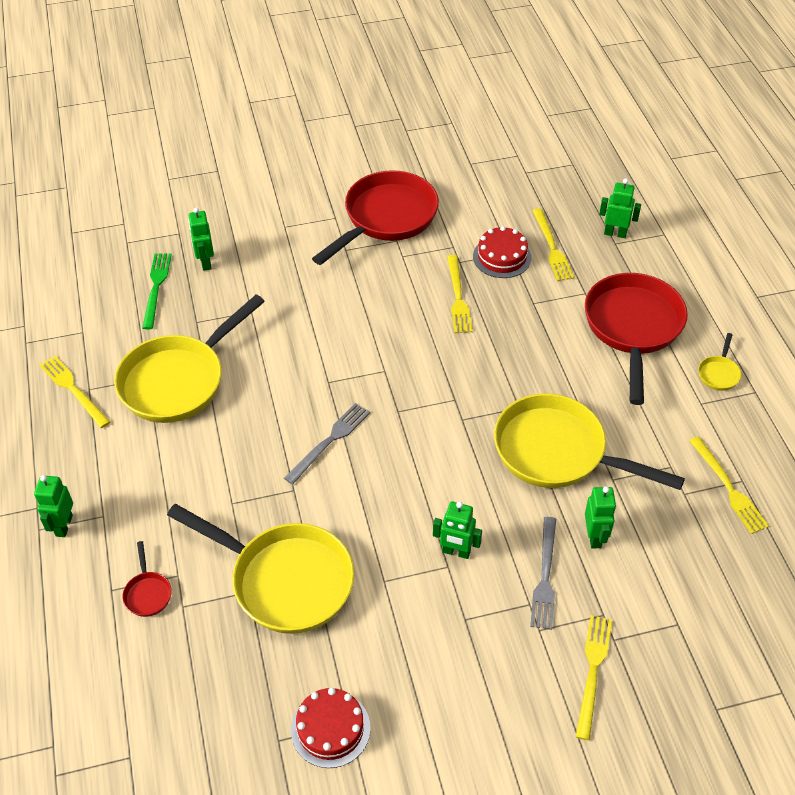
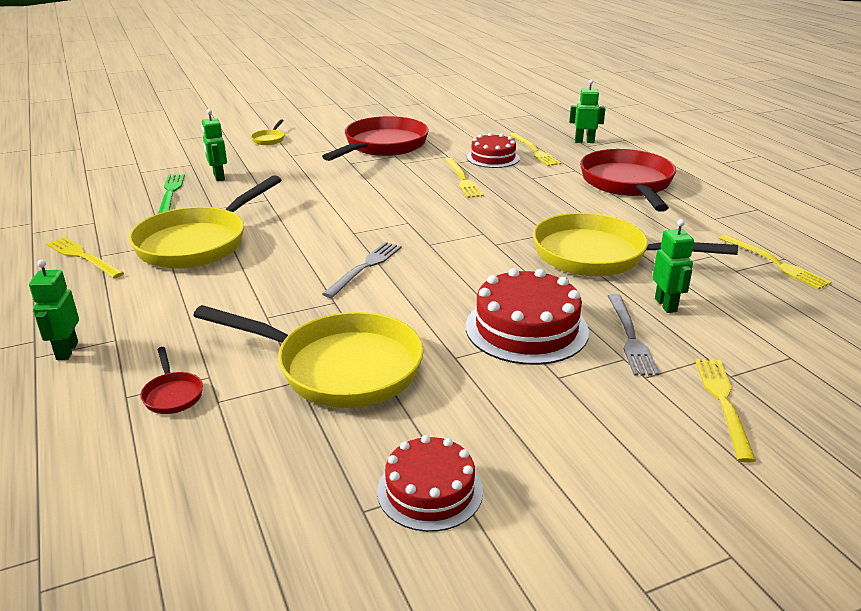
camera: 10 degrees left, 20 degrees down
green robot [433,501,482,559] -> red cake [466,268,589,365]
yellow pan [698,333,741,391] -> yellow pan moved to [251,119,284,145]

